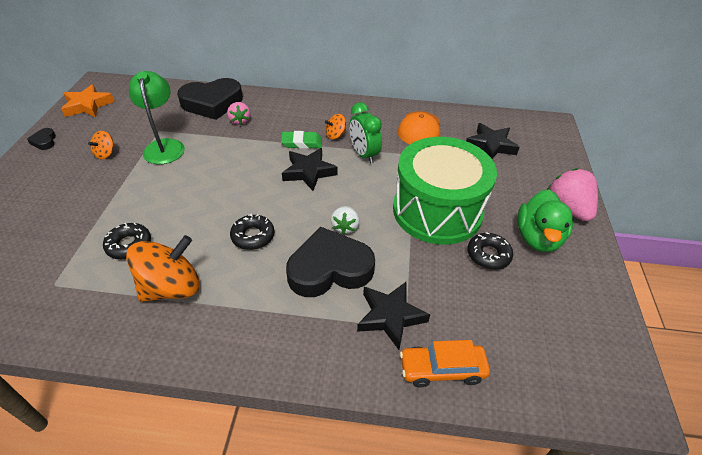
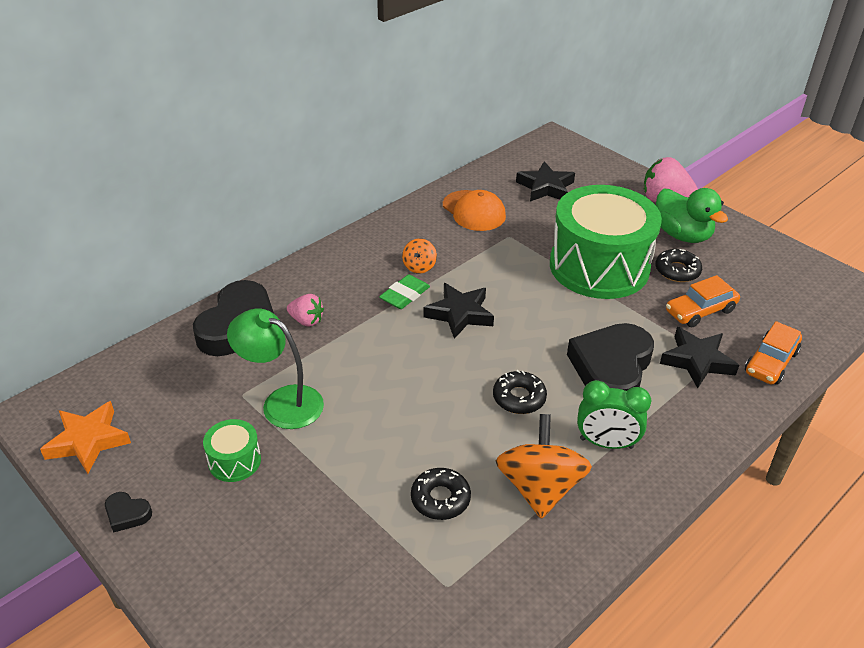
camera: 50 degrees left, 5 degrees down
orange spinning top [88,131,115,159] -> green drum [203,419,261,482]
white strawberry [331,206,359,235] -> none
green clock [349,102,382,164] -> green clock moved to [577,380,651,449]
none -> orange car [666,275,740,328]

